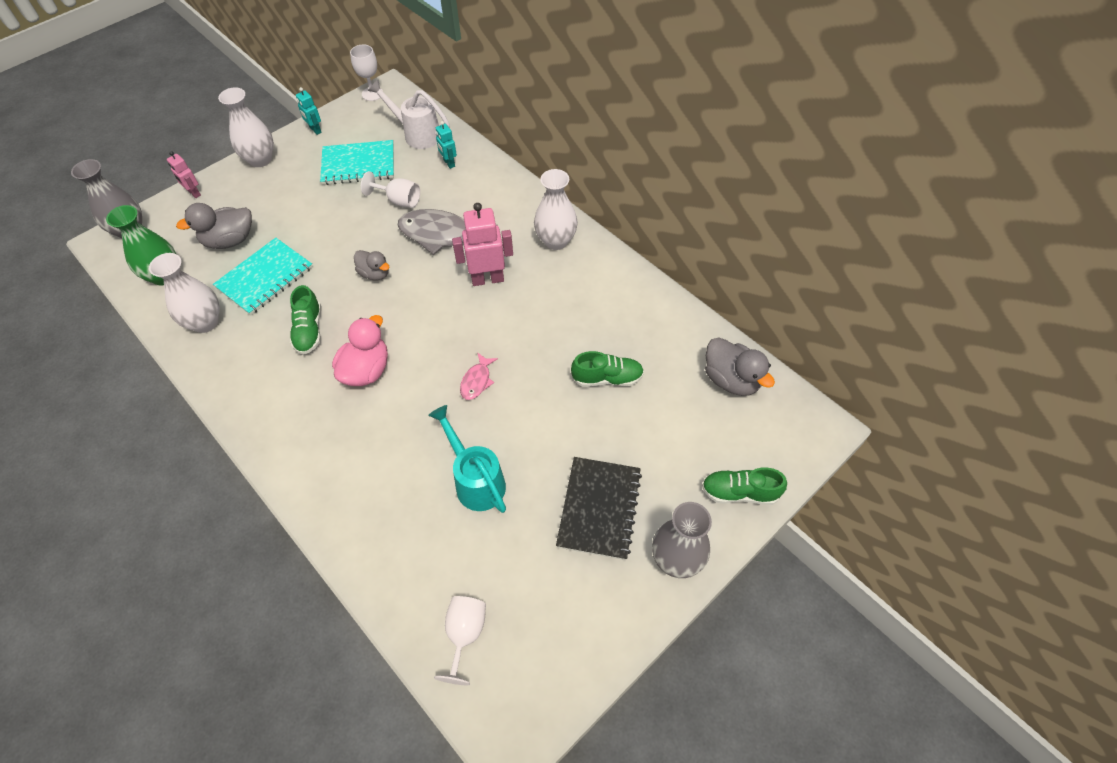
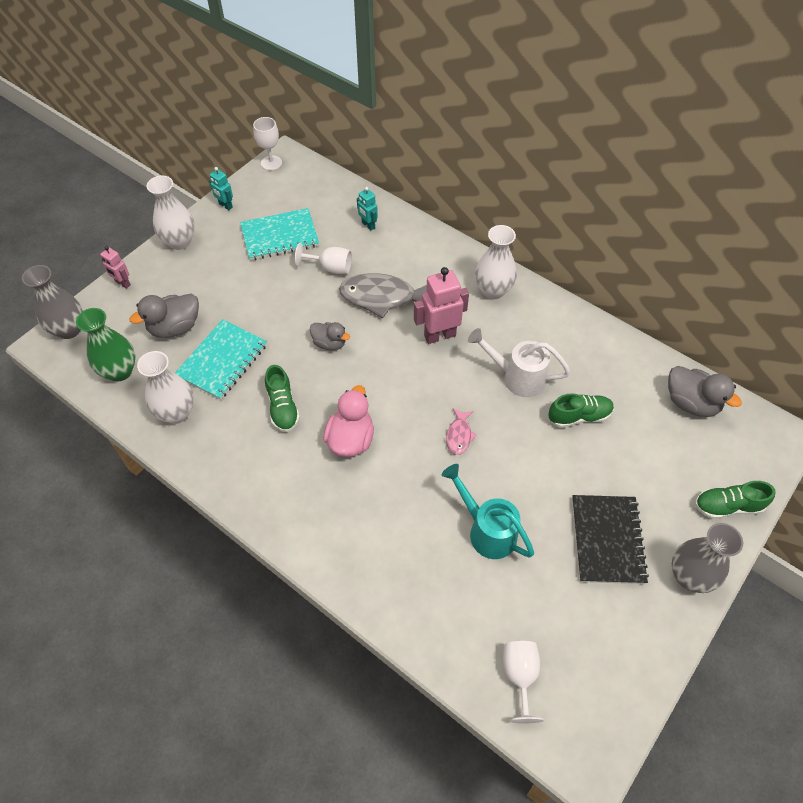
camera: 10 degrees left, 0 degrees up
white watering can [368,80,450,149] -> white watering can moved to [468,328,571,397]

